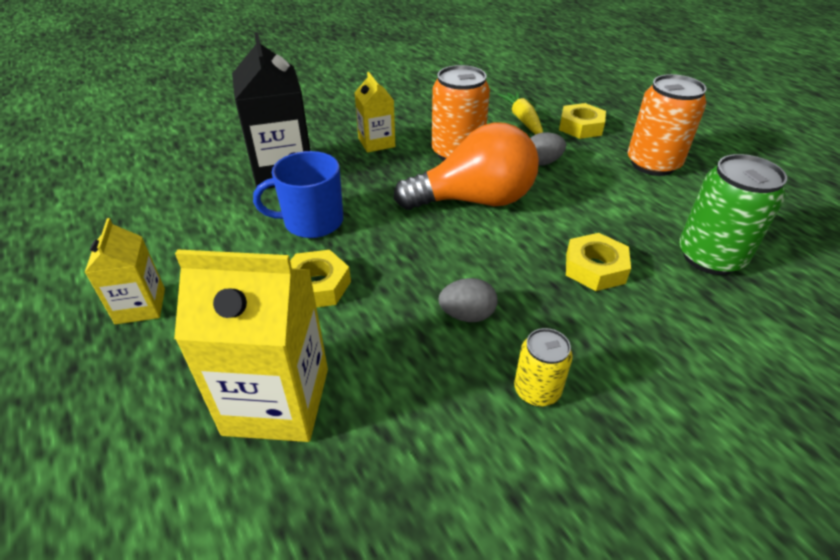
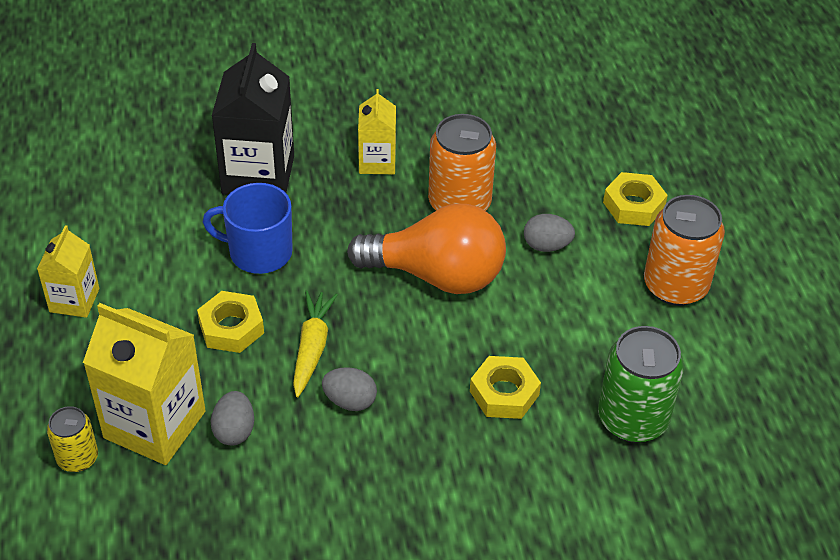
camera: 20 degrees right, 5 degrees up
yellow carrot [497,91,543,135] -> yellow carrot moved to [293,290,338,397]
yellow can [514,328,573,407] -> yellow can moved to [47,406,98,472]
none -> grey egg [211,391,254,445]

